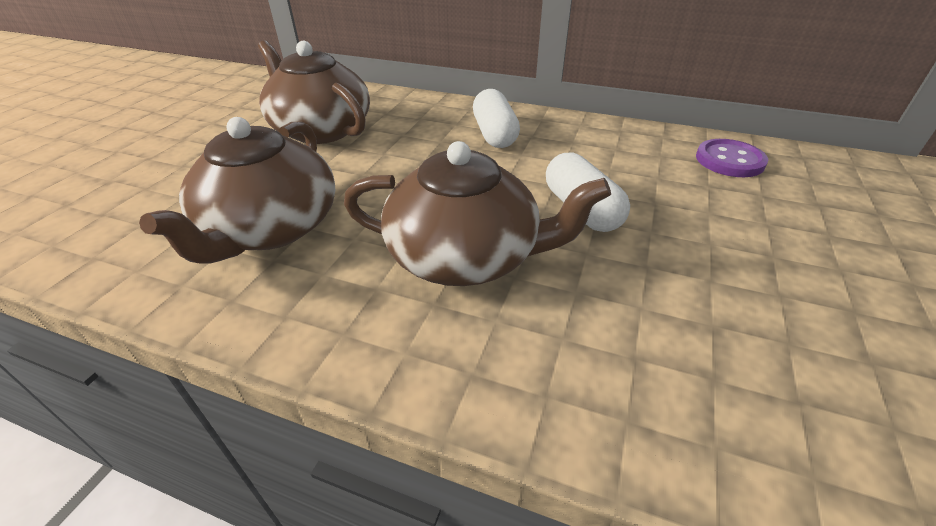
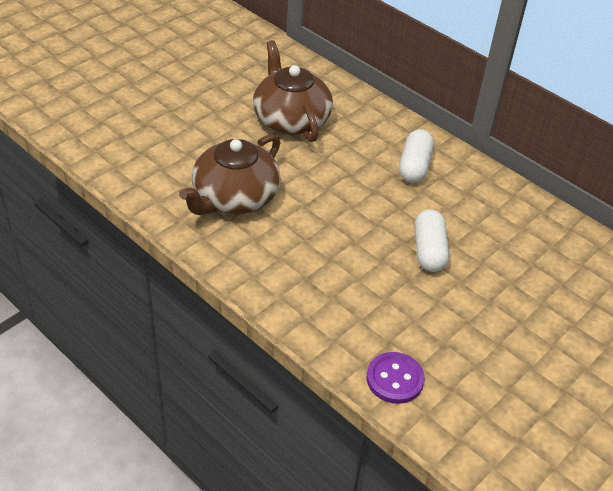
camera: 20 degrees right, 5 degrees up
brown teapot [344,141,611,286] -> none
purple button [696,139,768,177] -> purple button moved to [367,352,425,404]

